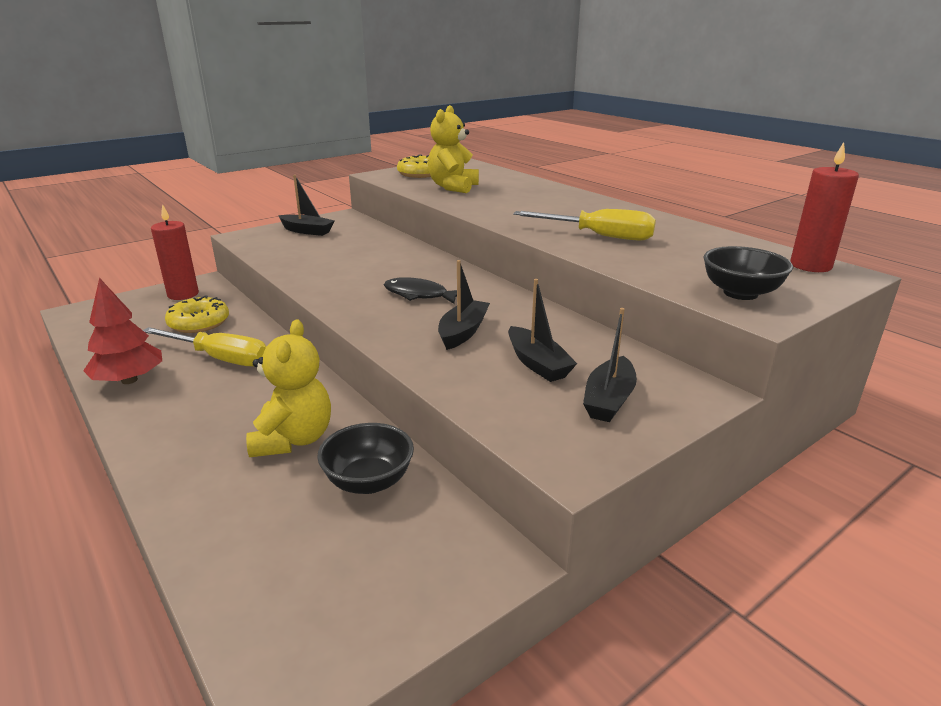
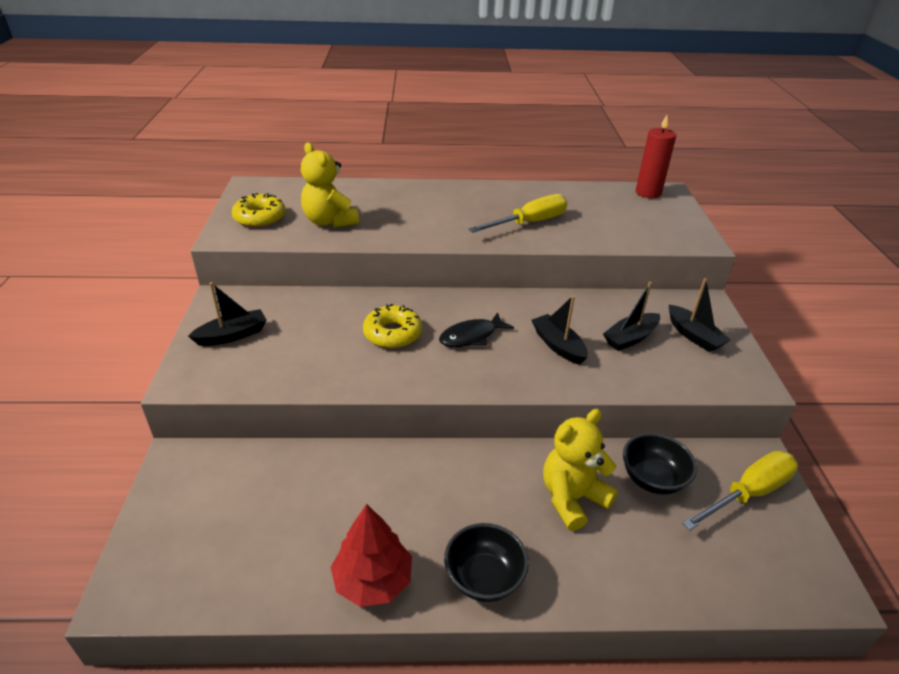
camera: 55 degrees left, 10 degrees up
yellow screwdriver [143,327,266,367] -> yellow screwdriver moved to [682,451,798,530]
red candle [151,204,199,300] -> none
yellow donut [165,295,229,333] -> yellow donut moved to [363,304,422,348]
yellow teddy bear [246,320,331,457] -> yellow teddy bear turned 75 degrees counterclockwise [543,409,618,531]
black boat [508,279,577,382] -> black boat turned 135 degrees clockwise [603,282,660,351]
black bowl [703,246,793,300] -> black bowl moved to [444,523,529,602]

